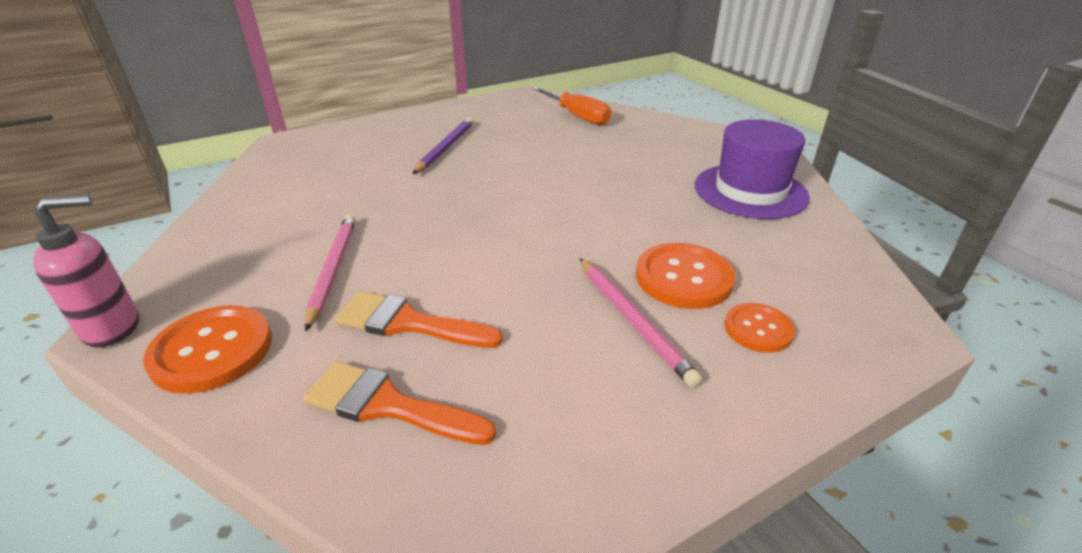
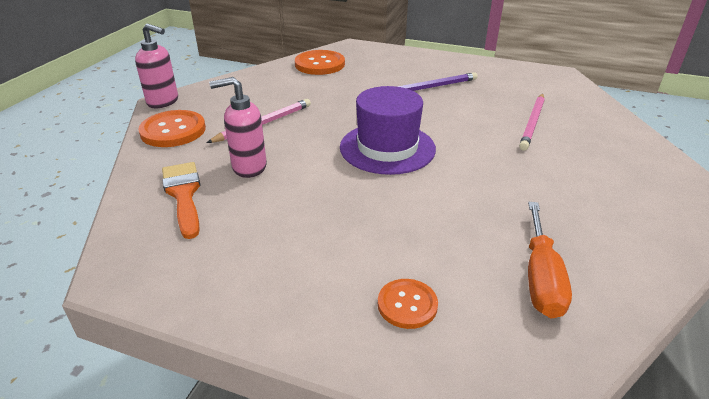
camera: 50 degrees right, 0 degrees up
orange brush [335,291,503,348] -> pink soap dispenser [209,77,267,178]
orange screwdriver [533,87,612,125] -> orange screwdriver moved to [528,202,572,319]
pink pencil [580,258,702,388] -> pink pencil moved to [519,94,545,150]
orange button [636,243,736,309] -> orange button moved to [295,50,345,75]
purple hat [695,119,810,219] -> purple hat moved to [340,86,436,175]

